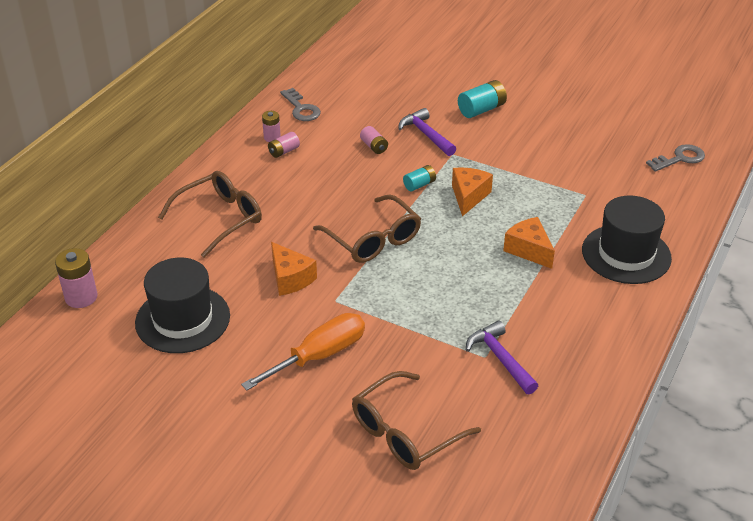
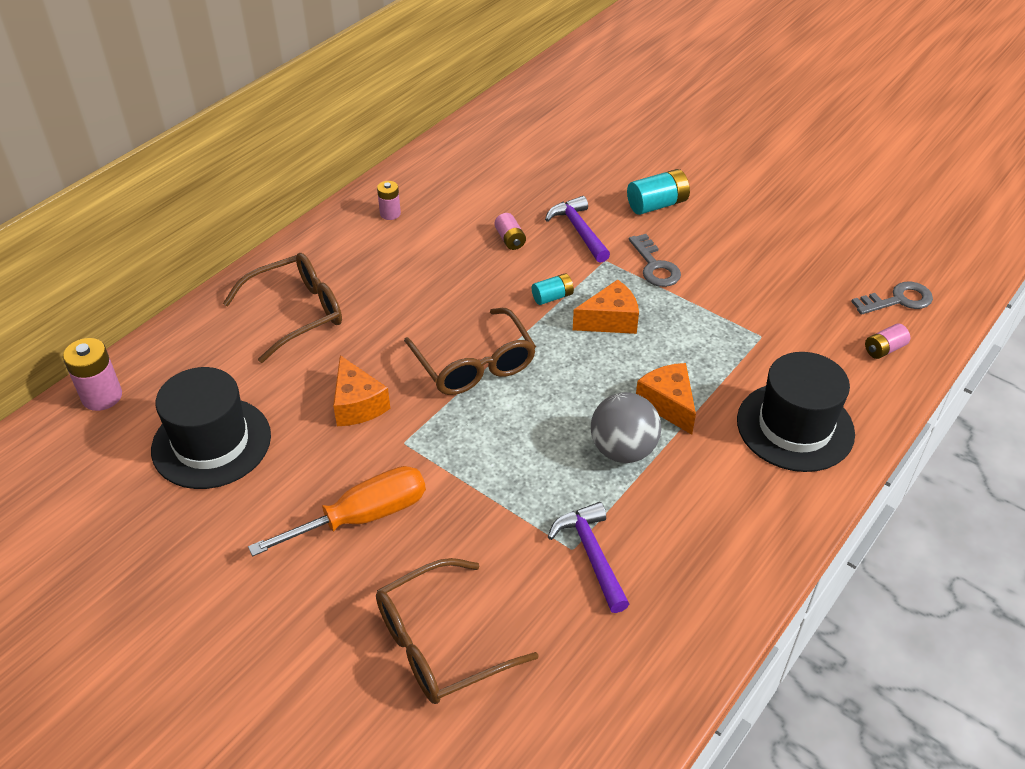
camera: 10 degrees right, 5 degrees up
pink battery [268,132,300,158] -> pink battery moved to [865,323,910,359]
grey key [280,88,321,121] -> grey key moved to [629,234,681,287]
orange cheese [452,167,493,216] -> orange cheese turned 45 degrees clockwise [573,280,639,334]
none -> grey ball [591,392,661,463]

